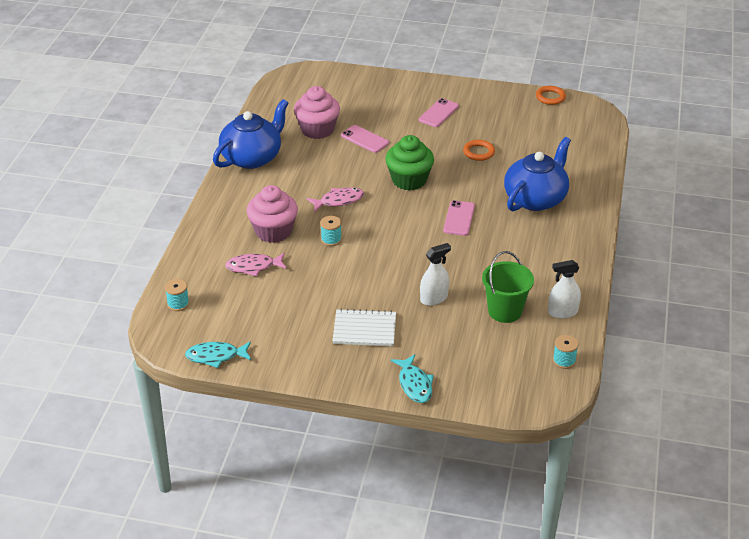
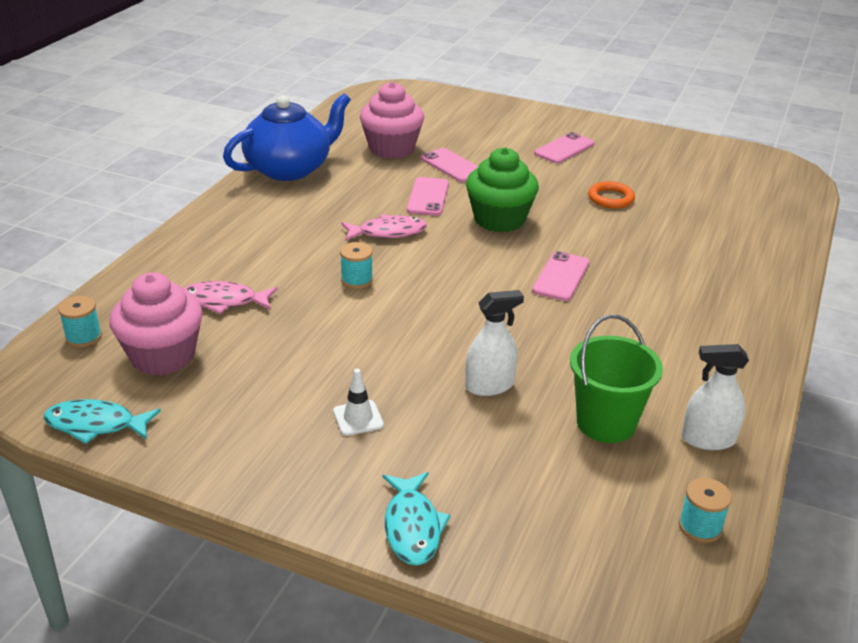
camera: 10 degrees right, 5 degrees down
pink cupcake [247,185,298,243] -> pink cupcake moved to [109,272,203,375]
white notebook [332,308,396,346] -> white traffic cone [333,369,384,436]
blue teapot [504,137,571,211] -> none
orange ring [536,86,566,105] -> none
none -> pink phone [407,177,449,216]

